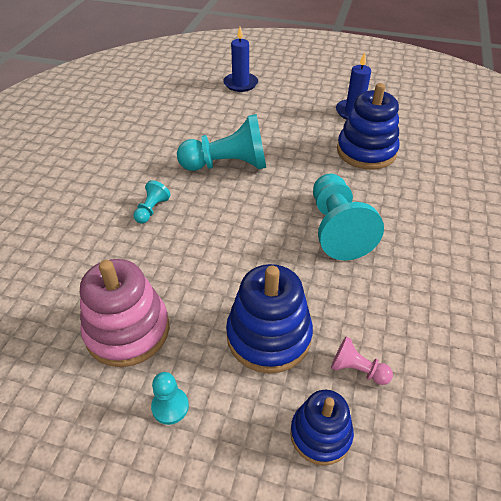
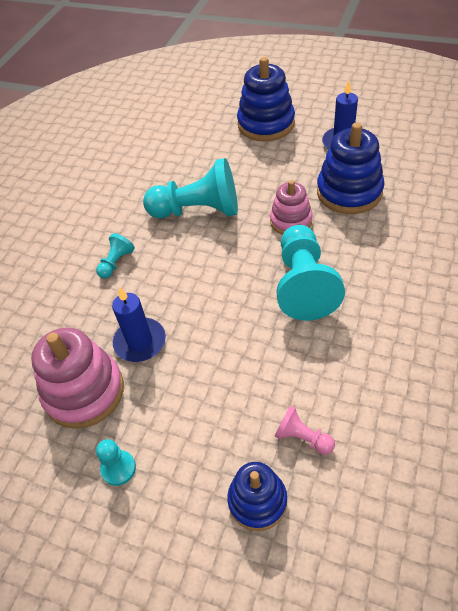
camera: 10 degrees right, 5 degrees up
blue candle [223,27,258,92] -> blue candle moved to [112,287,166,362]
blue stacking toy [226,264,313,373] -> blue stacking toy moved to [237,57,295,142]
none -> pink stacking toy [270,180,313,235]

